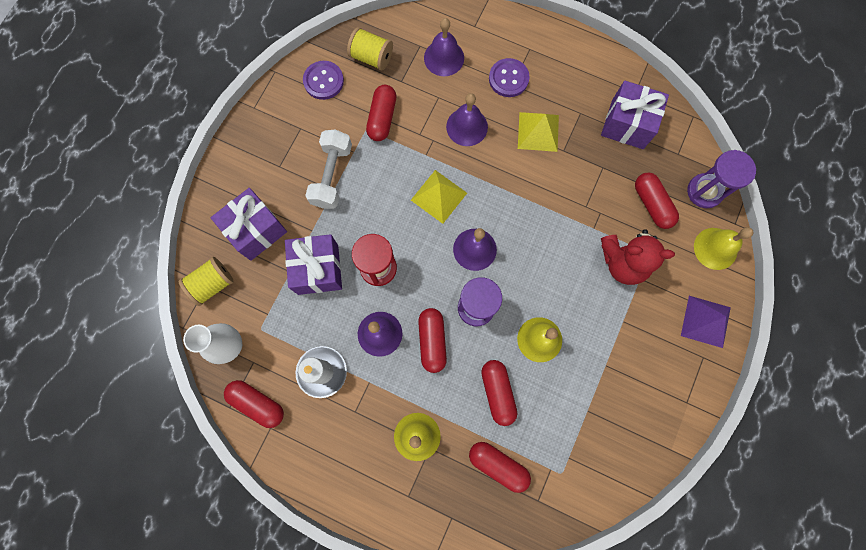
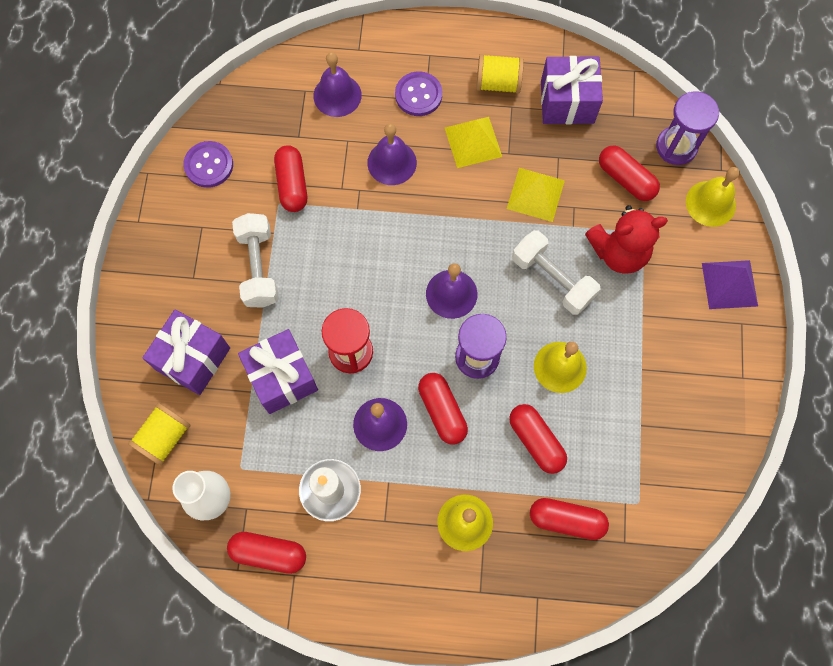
camera: 20 degrees left, 5 degrees down
yellow spool [347,27,393,70] -> yellow spool moved to [476,54,524,94]
yellow pyramid [411,170,467,224] -> yellow pyramid moved to [507,168,565,222]
none -> white dumbbell [512,230,600,315]

